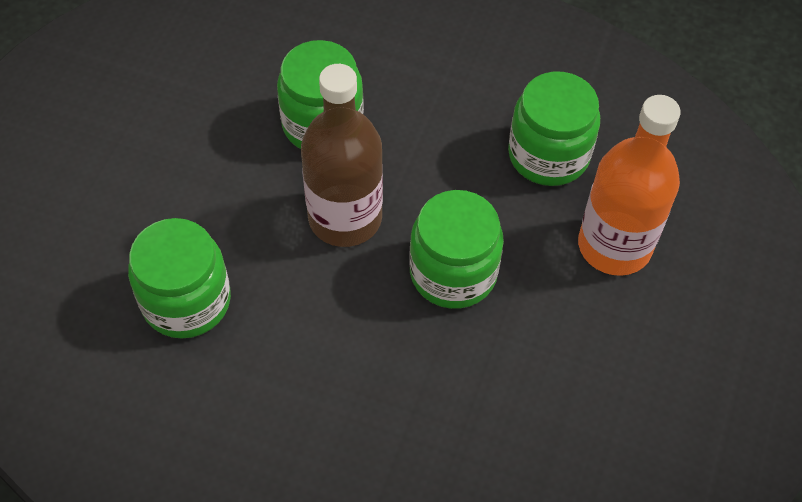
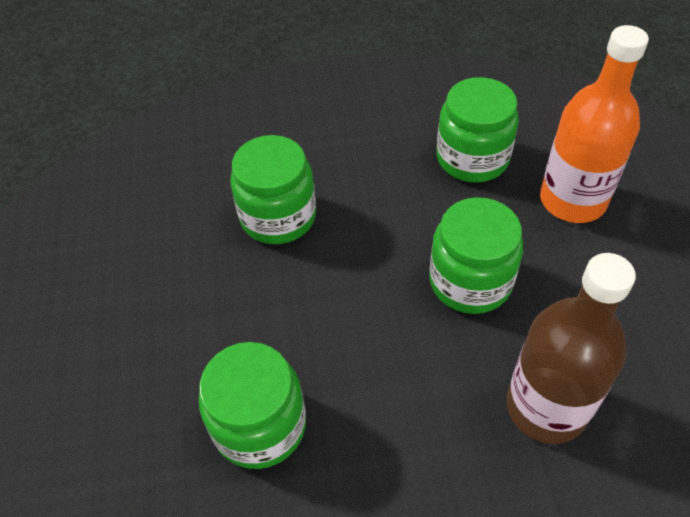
camera: 25 degrees left, 5 degrees down
brown bottle [301,64,383,247] -> brown bottle moved to [507,253,636,444]

